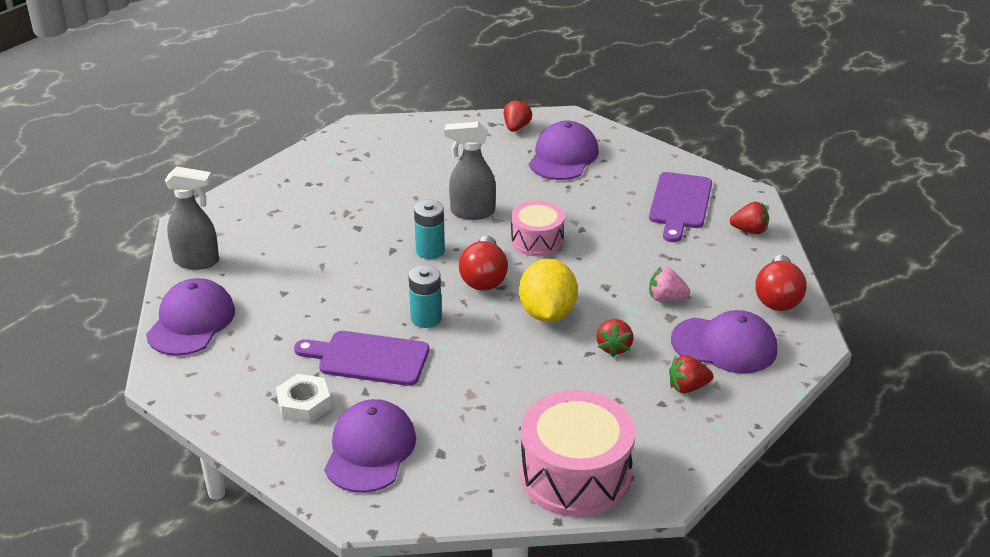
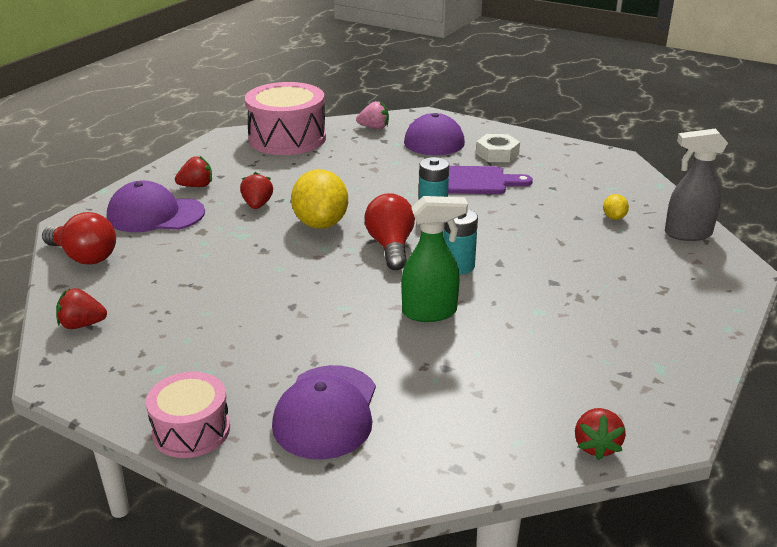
camera: 170 degrees right, 5 degrees down
purple cap [146,278,235,356] -> none
grey spray bottle [445,122,496,220] -> green spray bottle [402,196,468,322]
red strawberry [504,99,532,132] -> red strawberry moved to [575,408,626,460]
pink drum [511,200,565,256] -> pink drum moved to [146,372,230,458]
purple cutting board [649,172,712,242] -> none
pink strawberry [649,267,690,302] -> pink strawberry moved to [356,101,389,129]
red light bulb [755,255,807,311] -> red light bulb turned 120 degrees clockwise [42,212,116,264]
none -> yellow lemon [603,194,629,220]

